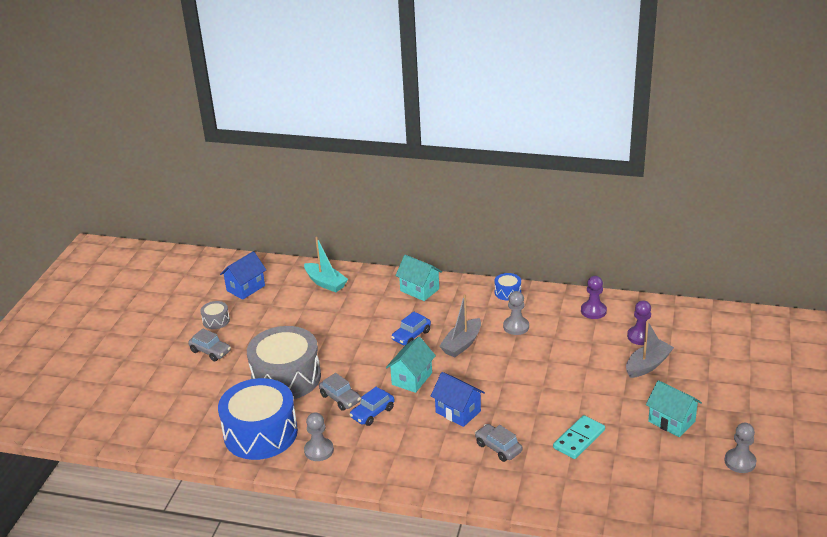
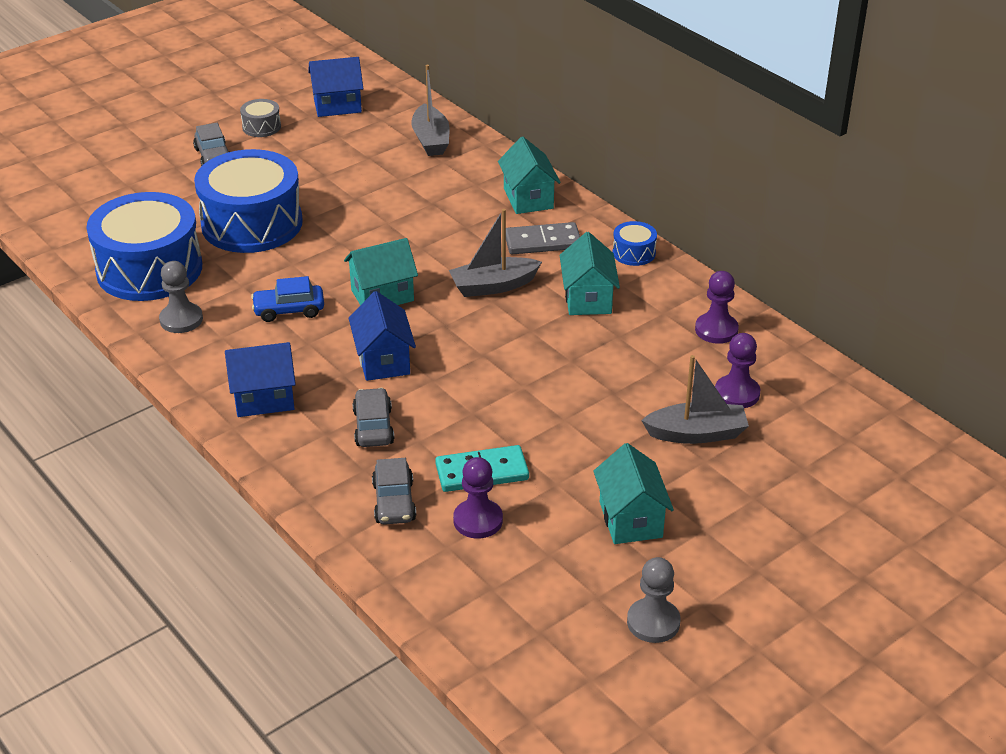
camera: 35 degrees right, 5 degrees up
grey drum [247,326,321,399] -> blue drum [194,149,303,253]
turquoise boat [304,237,348,292] -> grey boat [411,65,449,156]
grey car [319,373,361,411] -> grey car moved to [372,458,416,524]
blue car [391,312,431,345] -> none
grey pawn [503,291,529,335] -> turquoise house [560,232,620,315]
none -> blue house [225,342,296,417]
none -> purple pawn [453,457,503,538]
none -> grey domino [506,222,580,254]

